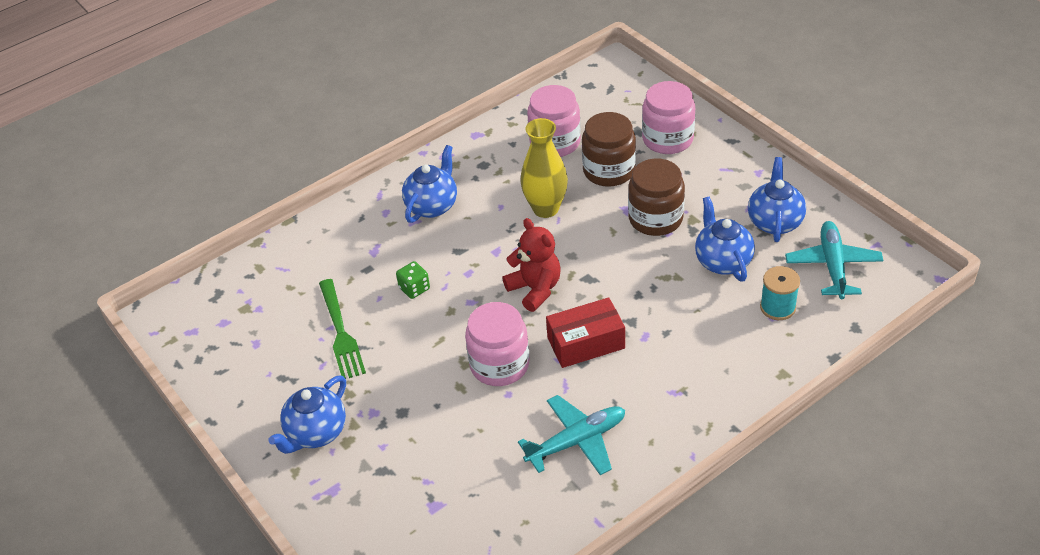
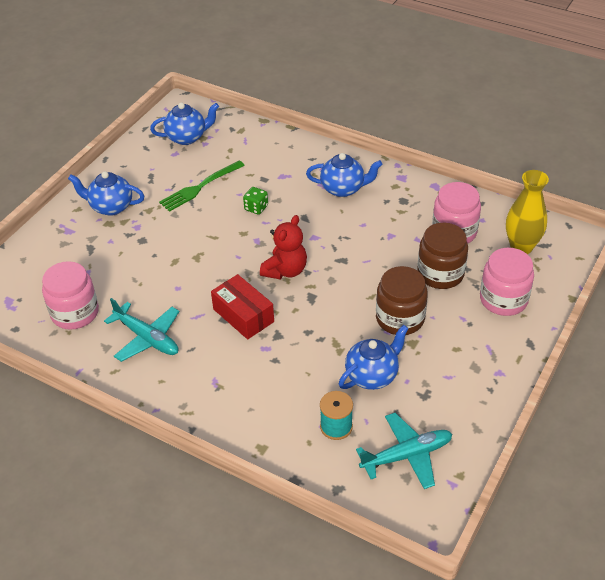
camera: 65 degrees right, 0 degrees up
pink jar [465,302,530,386] -> pink jar moved to [42,261,99,330]
yellow vase [520,118,568,218] -> yellow vase moved to [506,170,549,254]
blue teapot [748,157,806,242] -> blue teapot moved to [150,102,219,145]

